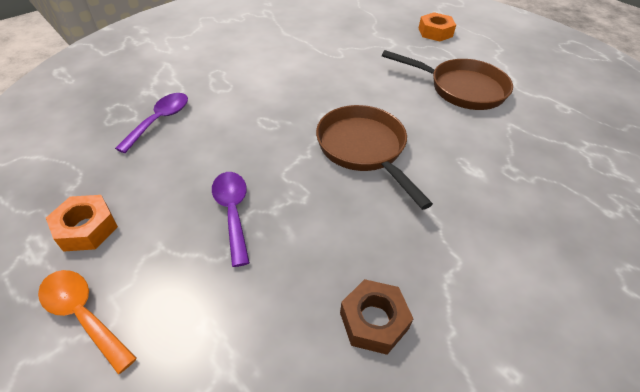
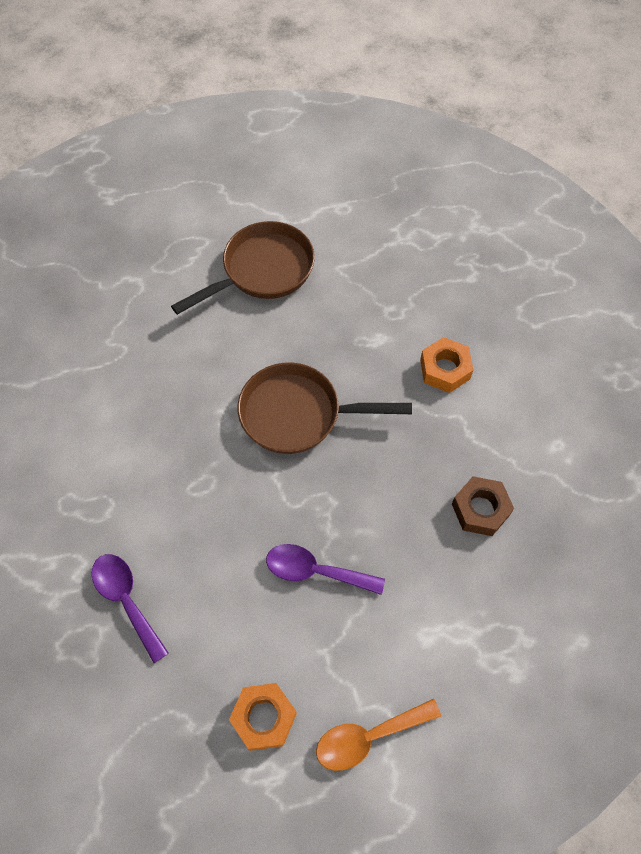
camera: 60 degrees left, 15 degrees up
orange nut [418,12,456,42] -> orange nut moved to [420,337,473,393]

